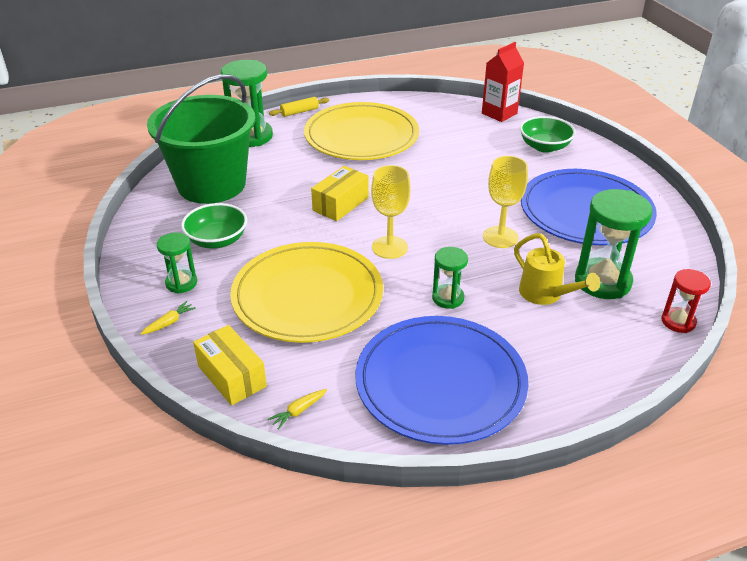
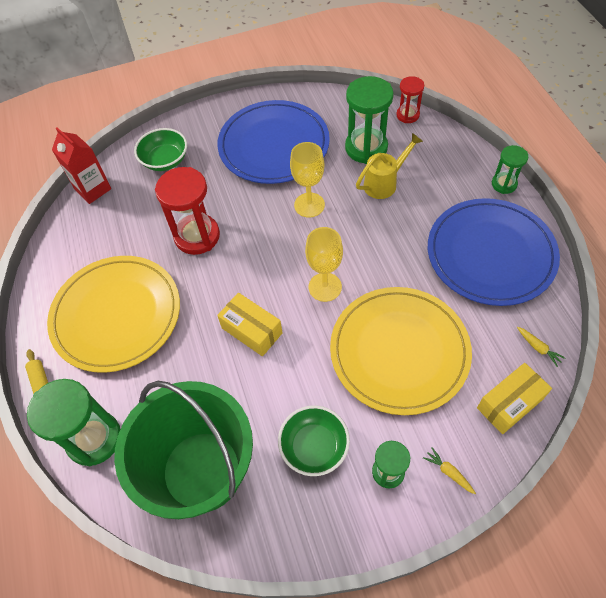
camera: 85 degrees left, 20 degrees up
green hourglass [432,247,468,309] -> green hourglass moved to [492,145,528,194]
none -> red hourglass [155,167,220,255]

